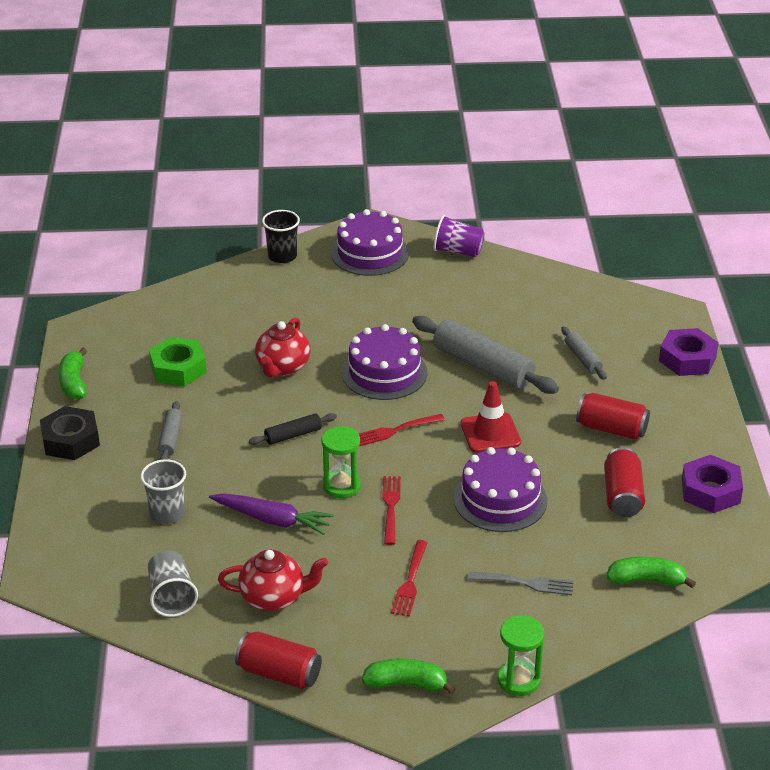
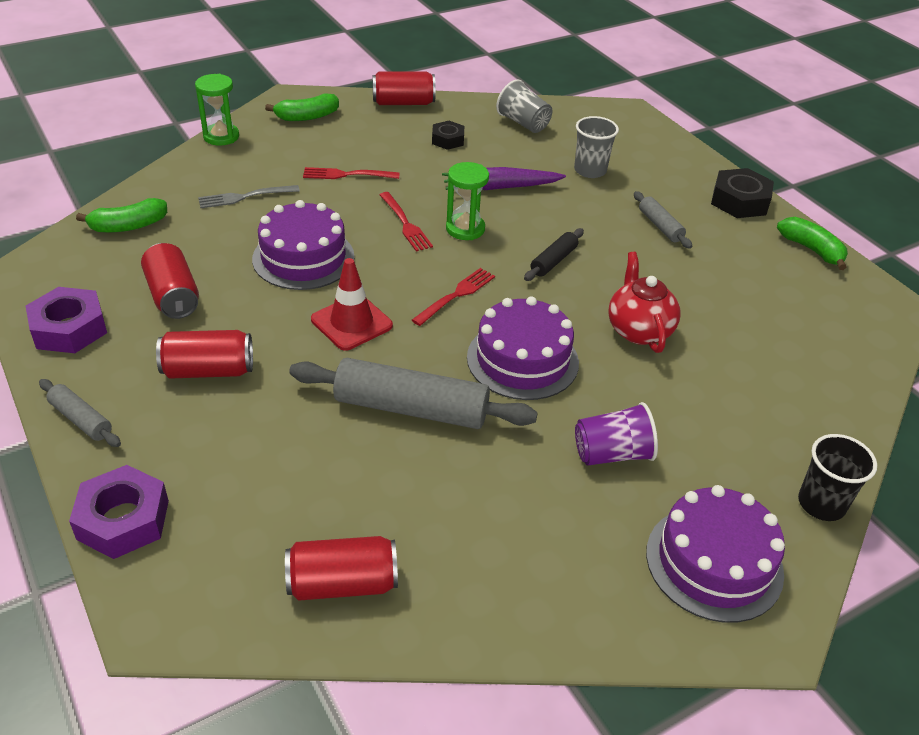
camera: 150 degrees right, 5 degrees up
green nut [149,337,207,387] -> none
red teapot [218,549,328,611] -> black nut [432,121,464,150]
red fork [391,540,428,617] -> red fork turned 75 degrees counterclockwise [303,167,400,179]
purple cup [434,215,484,257] -> purple cup moved to [575,402,658,466]
grey rolling pin [561,326,607,380] -> grey rolling pin moved to [39,379,121,447]
none -> red can [285,536,398,601]

